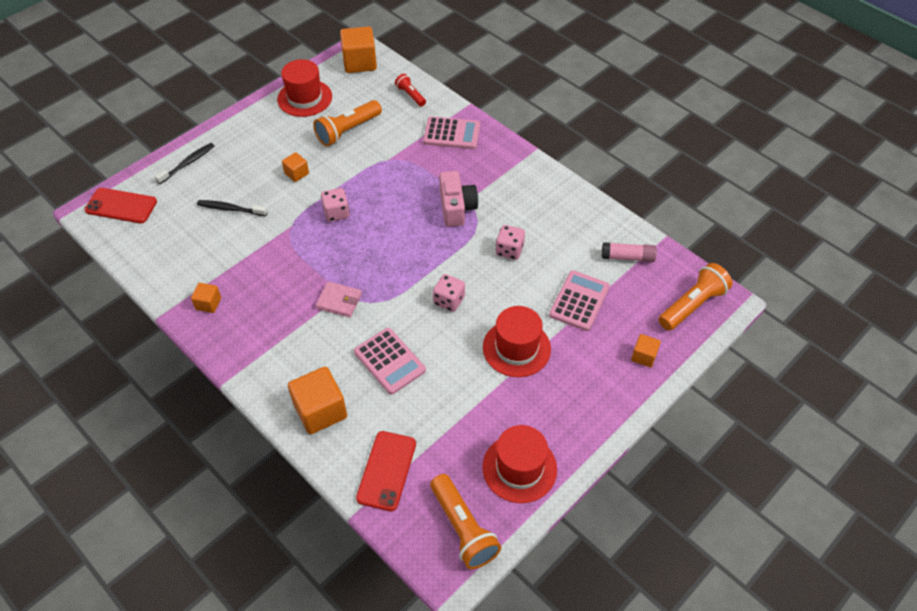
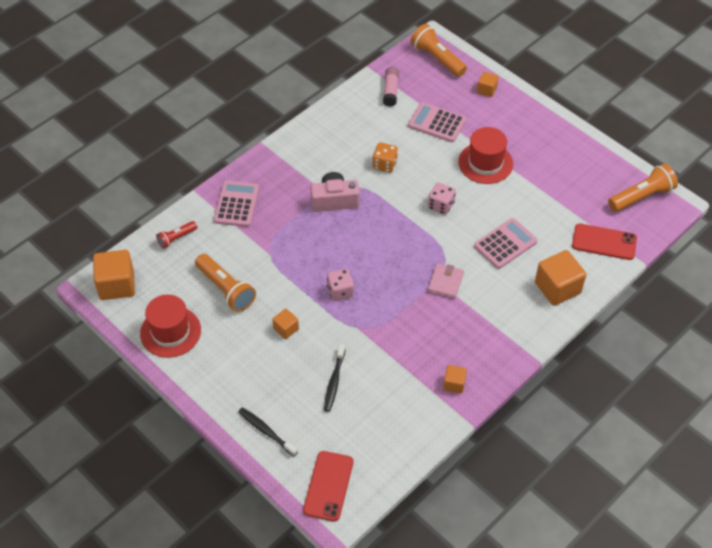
camera: 90 degrees left, 0 degrees up
red hat [482,425,557,503] -> none
pink dice [495,225,525,260] -> orange dice [373,142,398,173]

